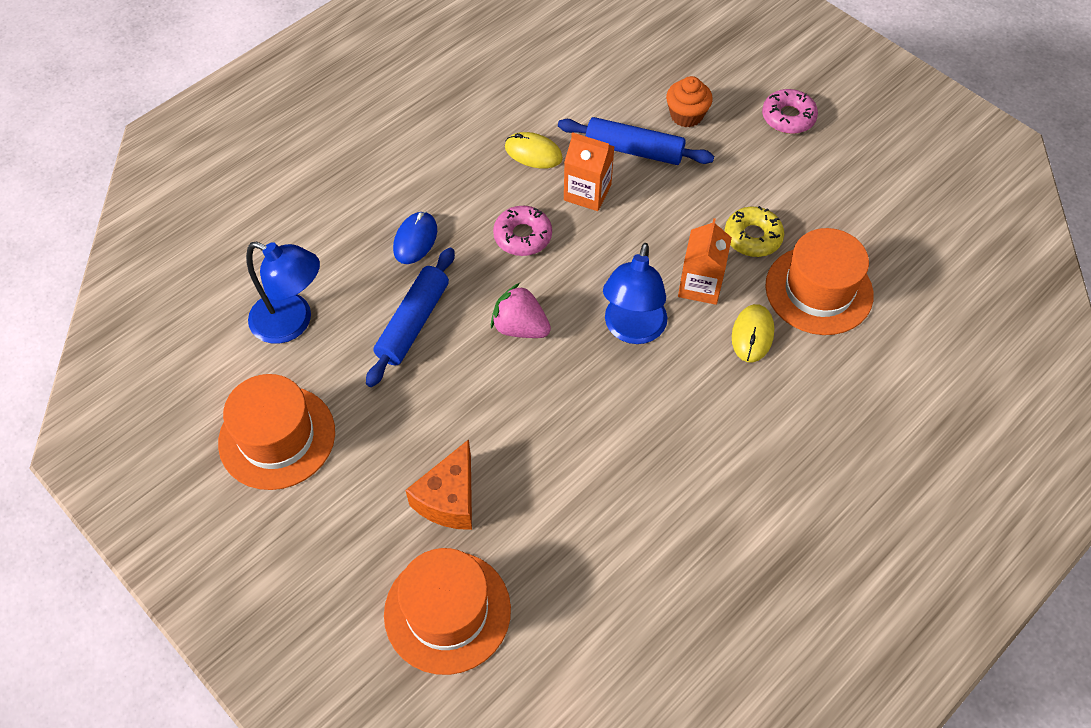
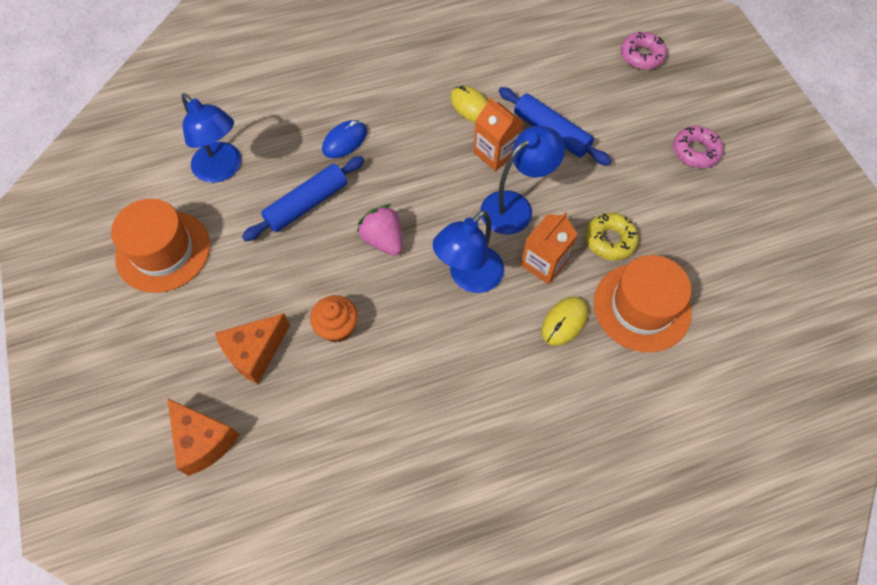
camera: 25 degrees right, 5 degrees up
orange hat [384,548,511,675] -> orange cheese [167,398,239,476]
pink donut [493,206,552,256] -> pink donut moved to [621,32,667,70]
orange cupcake [666,76,713,128] -> orange cupcake moved to [310,295,358,343]
none -> blue lamp [480,126,565,234]

